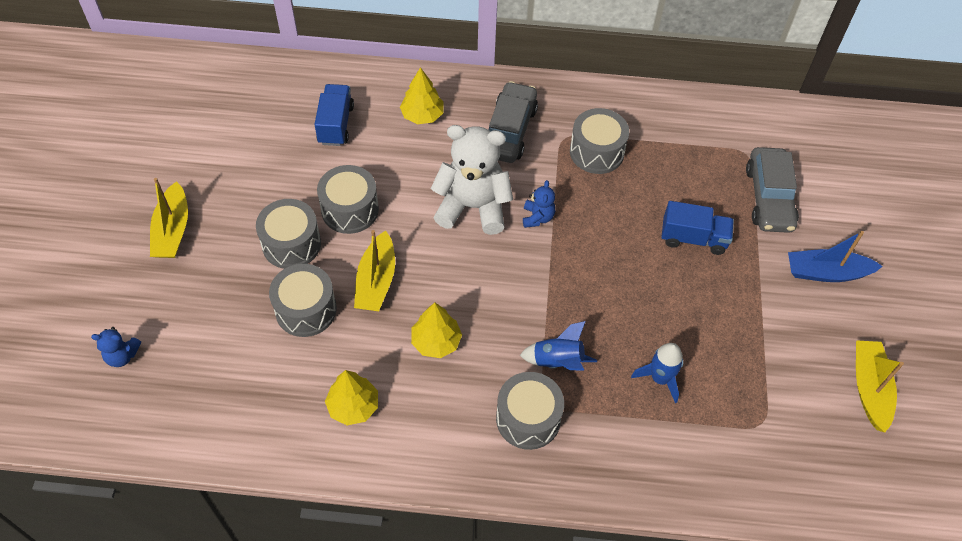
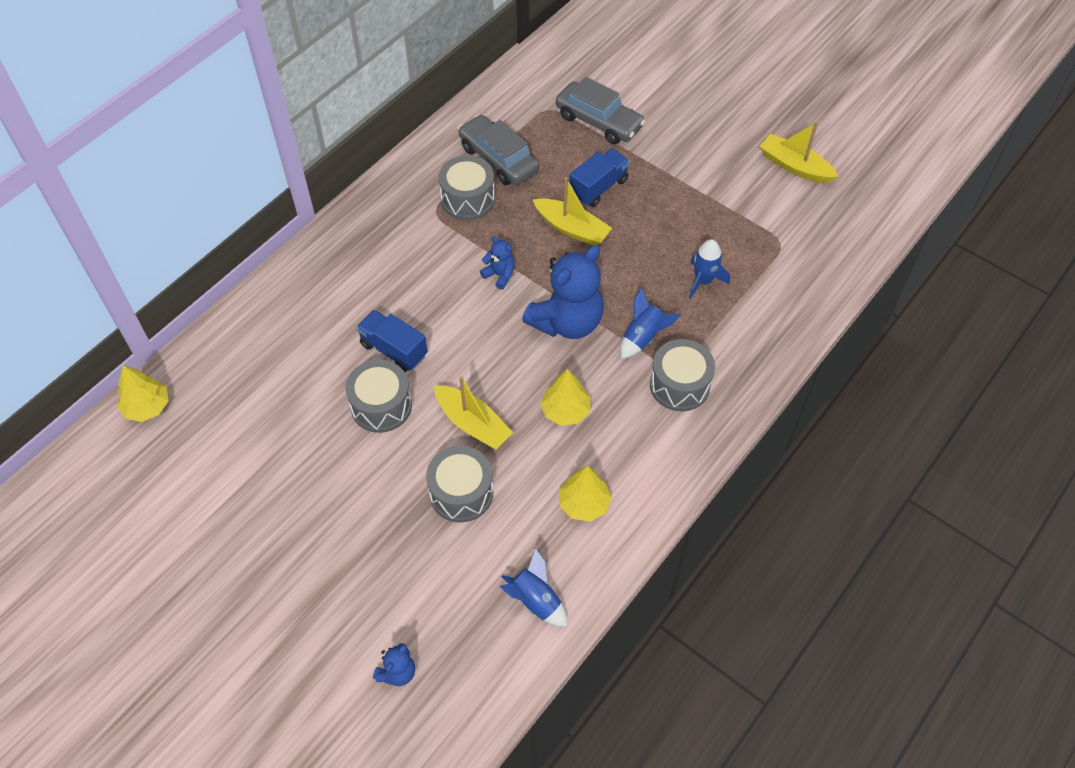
camera: 55 degrees left, 0 degrees up
yellow boat [150,178,188,258] -> yellow boat moved to [533,177,612,245]
grey drum [256,199,321,269] -> none
blue truck [314,84,354,146] -> blue truck moved to [356,310,428,372]
yellow tree [400,67,444,124] -> yellow tree moved to [117,365,169,422]
white teddy bear [431,125,513,235] -> none
grey car [489,81,538,163] -> grey car moved to [458,115,539,185]
blue boat [788,231,883,282] -> none
none -> blue rocket [499,548,567,627]
none -> blue teddy bear [522,245,604,339]

